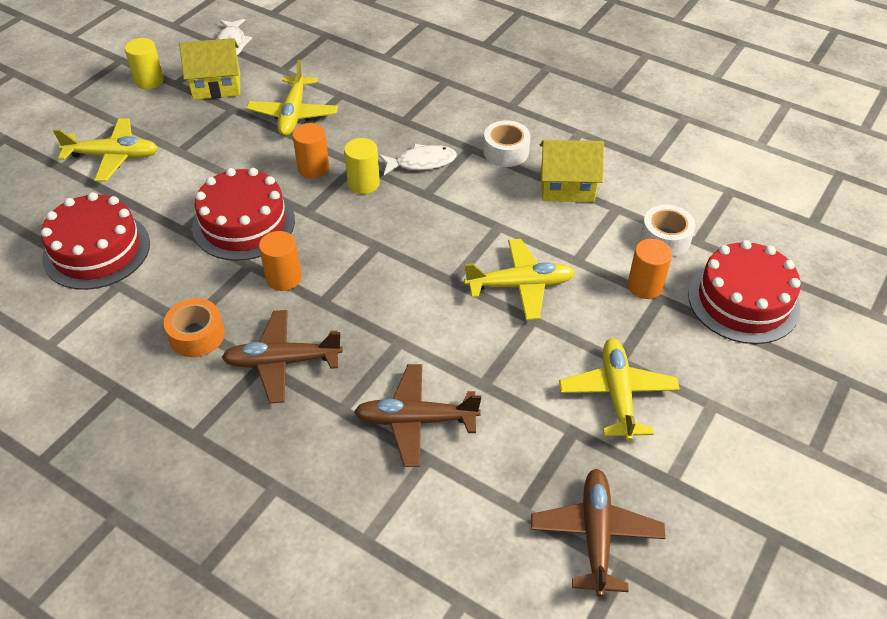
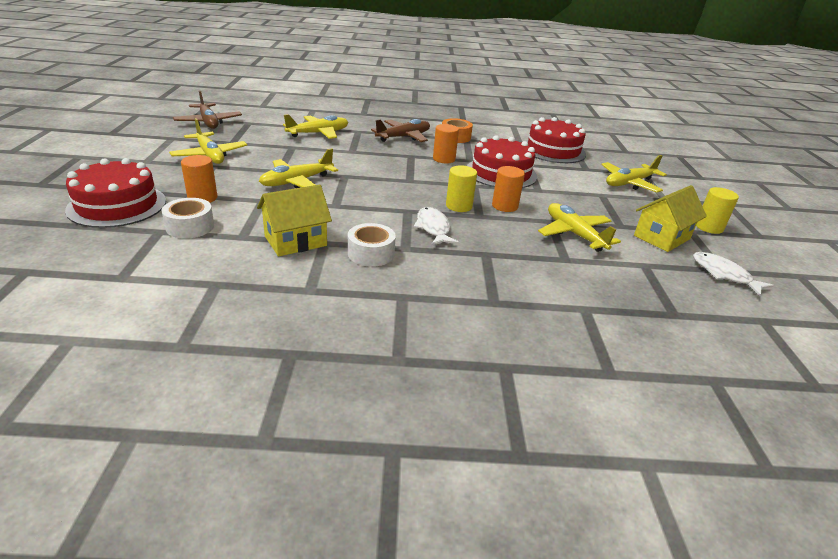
camera: 145 degrees right, 15 degrees down
brown plane [354,364,481,467] -> yellow plane [283,114,348,139]
white fish [379,144,457,175] -> white fish turned 120 degrees clockwise [414,207,459,246]

